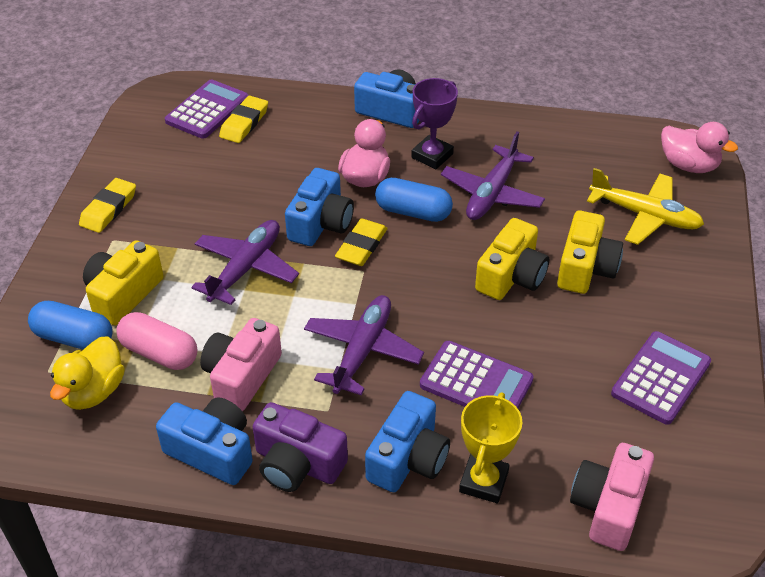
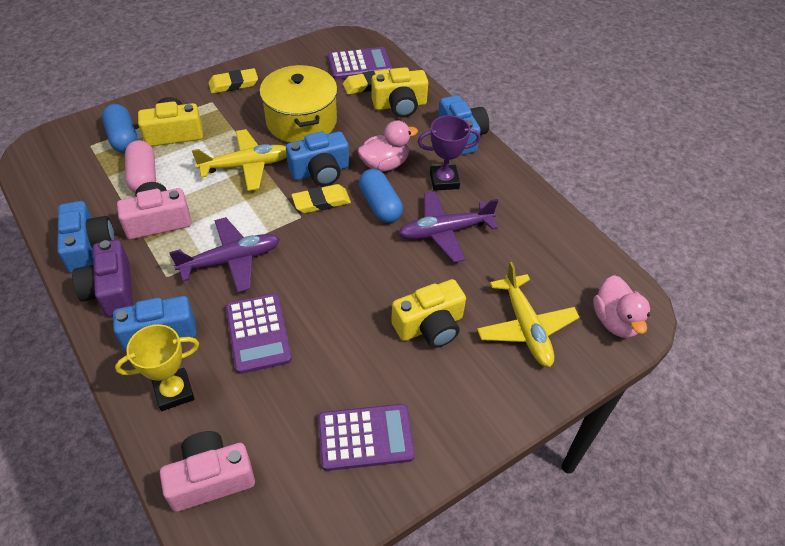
camera: 45 degrees right, 5 degrees up
yellow duck [50,336,125,410] -> none
purple plane [191,220,299,305] -> yellow plane [192,129,287,191]
yellow camera [475,218,549,300] -> yellow camera moved to [372,67,428,118]
none -> yellow pot [259,65,338,143]

